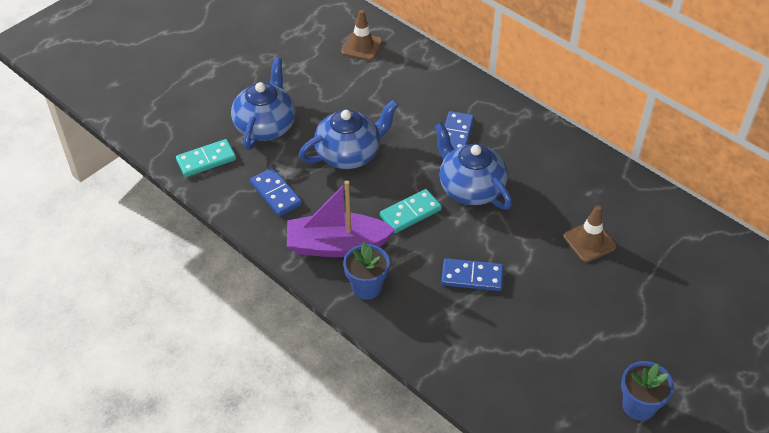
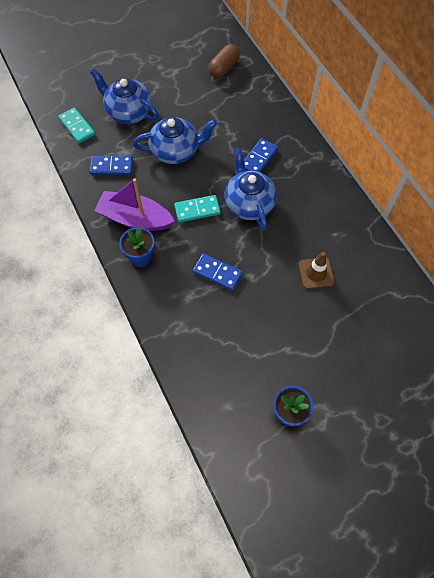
camera: 20 degrees right, 15 degrees up
turquoise domino [176,139,236,177] -> turquoise domino turned 60 degrees clockwise [58,107,95,143]
blue teapot [231,57,296,150] -> blue teapot turned 90 degrees counterclockwise [90,69,159,124]
blue domino [250,168,302,217] -> blue domino turned 75 degrees counterclockwise [90,156,133,175]
brown traffic cone [342,10,383,61] -> brown capsule [209,44,240,78]

